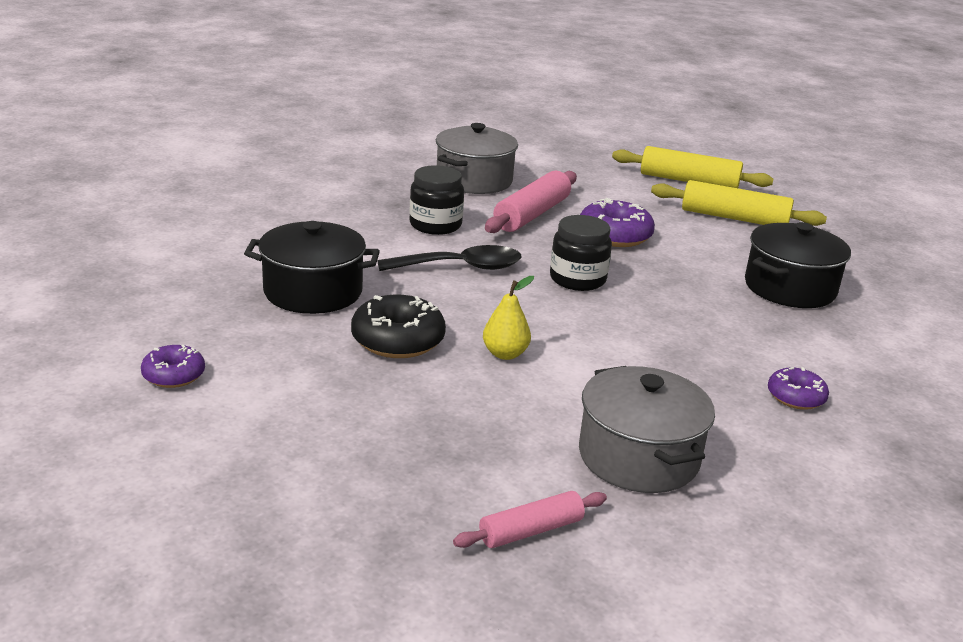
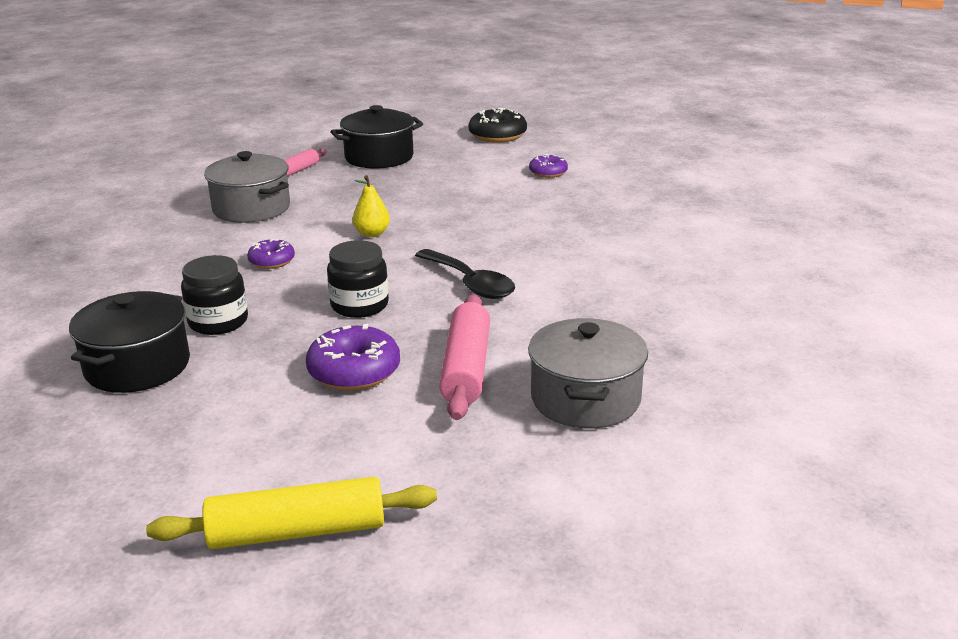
camera: 155 degrees right, 0 degrees up
black pot [244,221,380,314] -> black pot moved to [331,105,423,169]
black donut [351,294,446,358] -> black donut moved to [468,108,527,143]
black spoon [377,245,521,271] -> black spoon turned 90 degrees counterclockwise [415,249,515,299]
black jar [409,165,464,235] -> black jar moved to [181,255,248,335]
yellow rolling pin [651,180,827,226] -> none
purple donut [768,367,829,410] -> purple donut moved to [247,239,295,269]

